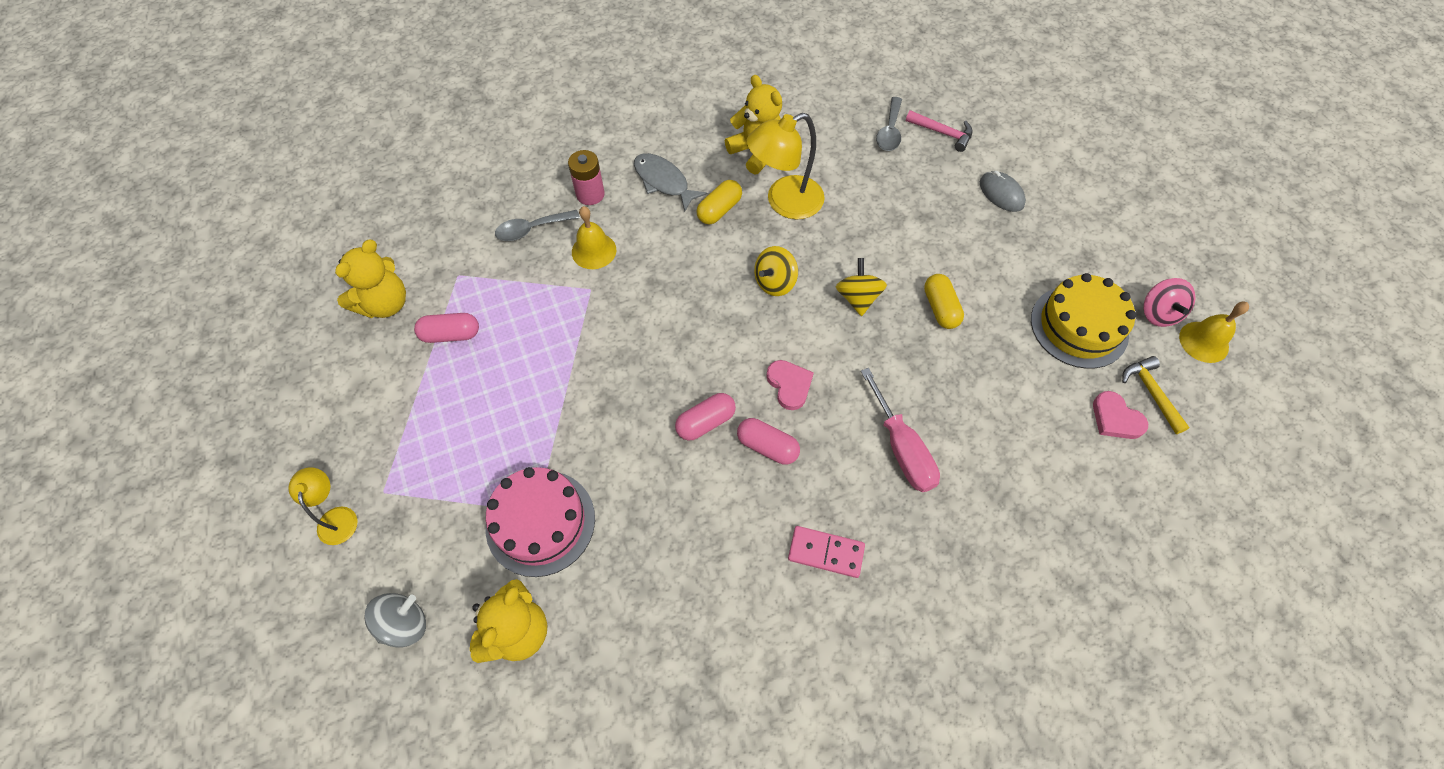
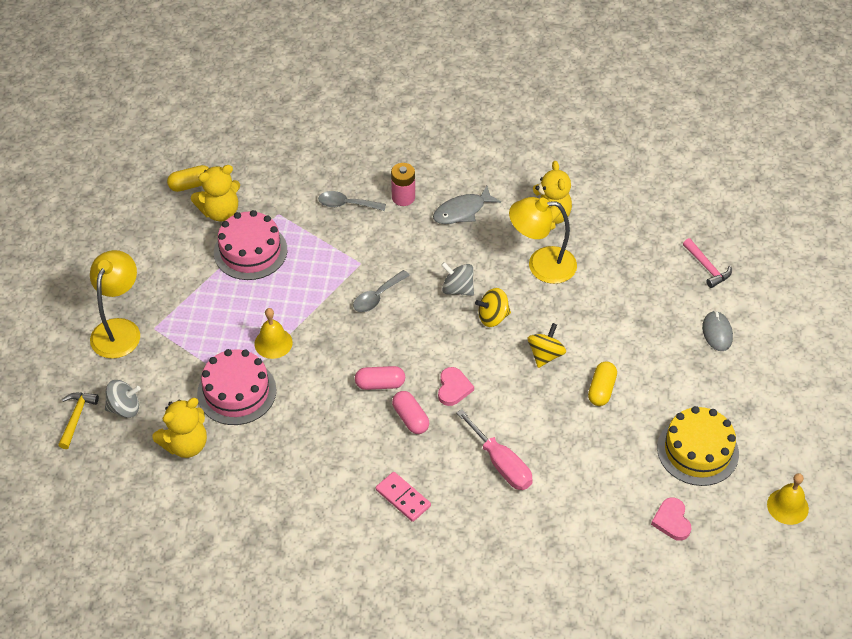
camera: 30 degrees right, 10 degrees down
yellow lamp [288,467,358,545] -> yellow lamp [90,250,140,359], size x1.78
pink capsule [414,313,479,343] -> pink cake [214,210,287,280]
yellow bell [572,206,616,269] -> yellow bell moved to [254,308,293,359]
grey fish [634,153,707,211] -> grey fish turned 105 degrees counterclockwise [433,186,501,224]
yellow capsule [697,180,742,224] -> yellow capsule moved to [167,165,209,192]
pink screwdriver [861,368,940,492] -> pink screwdriver turned 45 degrees counterclockwise [456,409,533,490]
grey spoon [876,97,902,151] -> grey spoon moved to [353,270,410,312]
yellow hammer [1122,356,1190,434] -> yellow hammer moved to [58,393,99,449]
pink spinning top [1143,278,1196,327] -> none
none -> grey spinning top [441,262,474,296]

